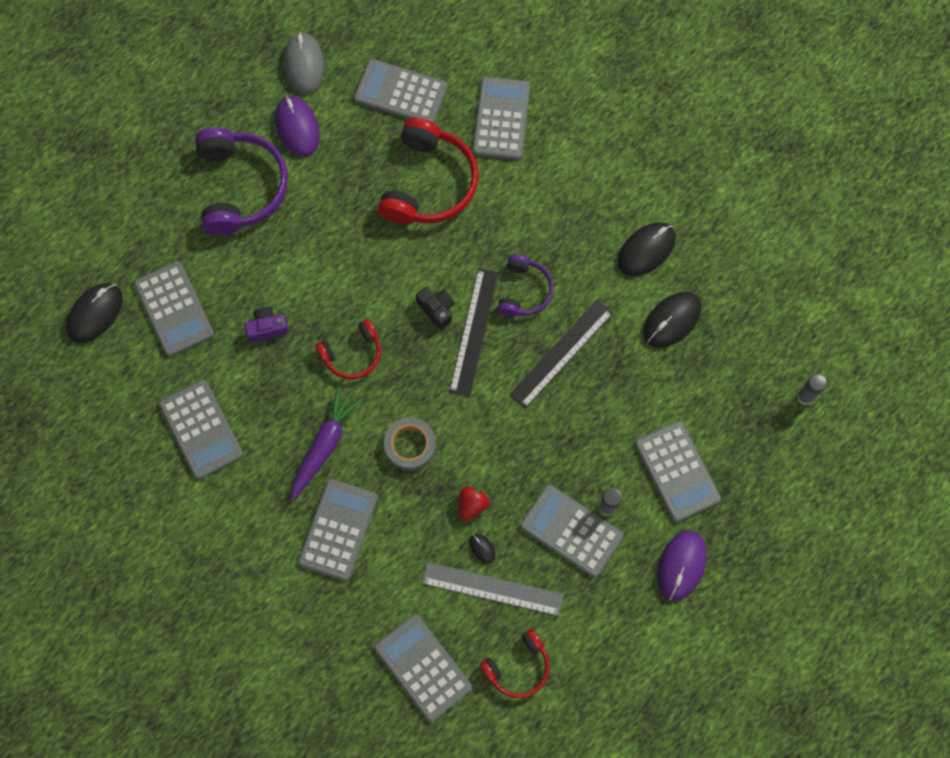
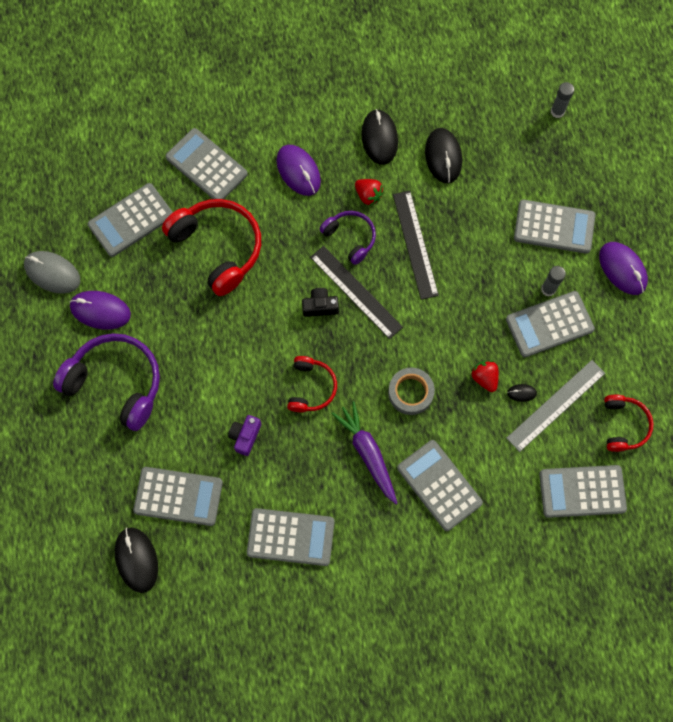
camera: 55 degrees left, 0 degrees up
none -> purple mouse [276,145,321,196]
none -> red strawberry [355,179,384,206]

